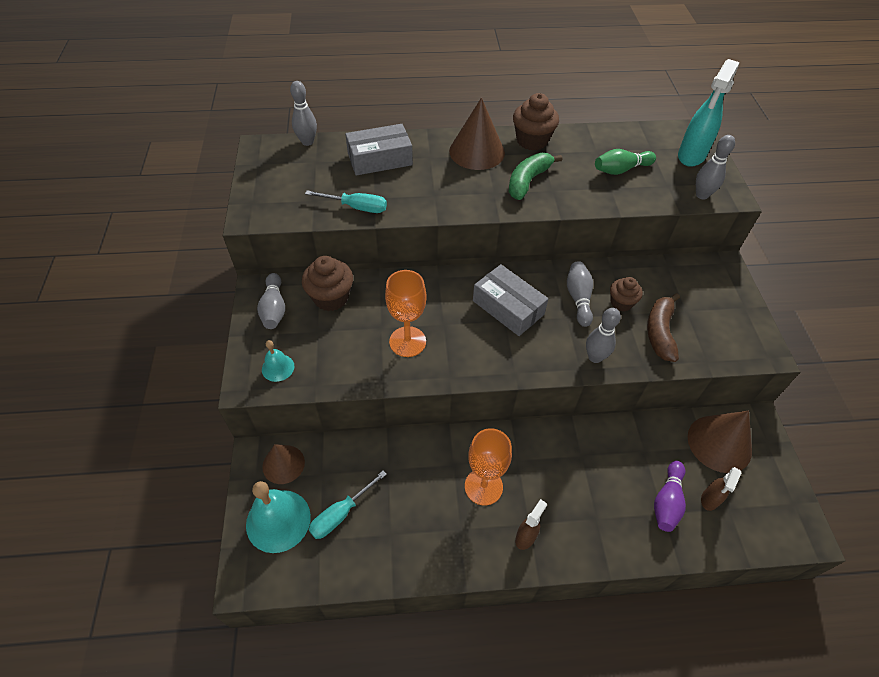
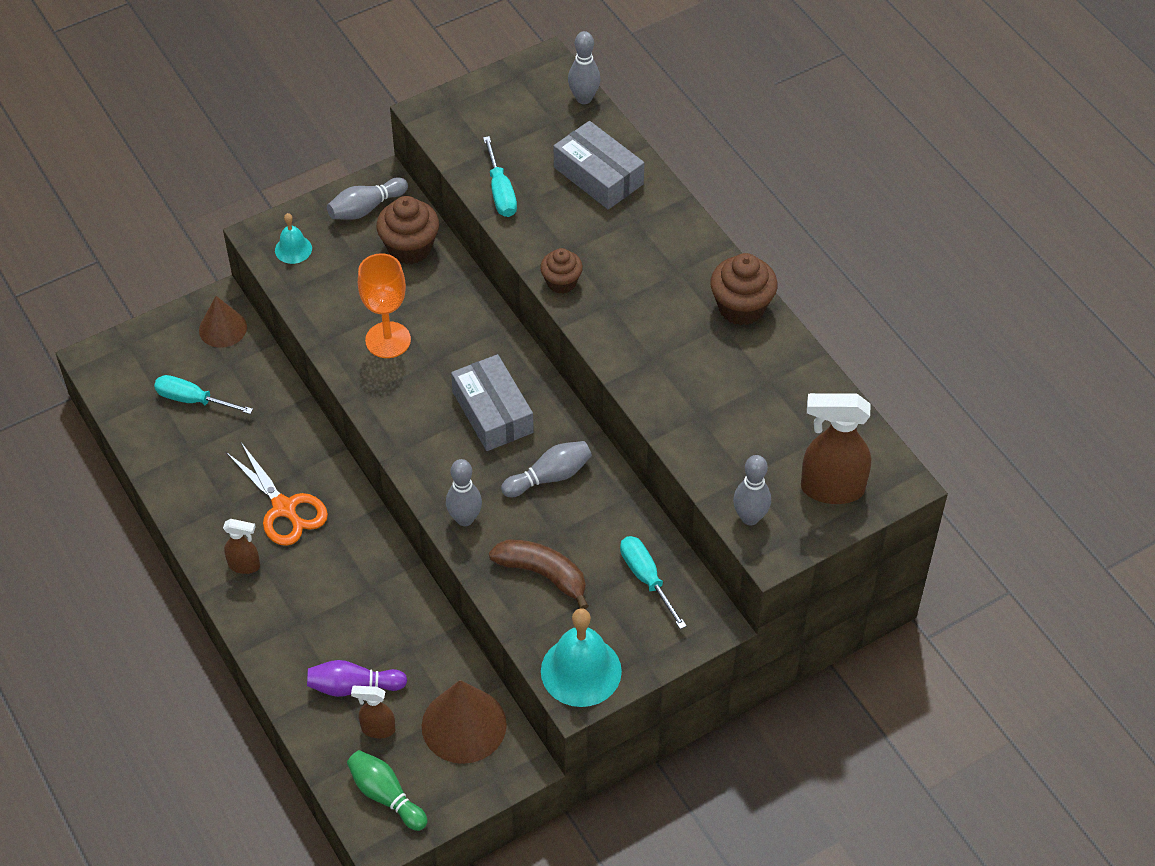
camera: 65 degrees right, 0 degrees up
turquoise bell [246,481,311,553] -> turquoise bell moved to [541,609,622,707]
brown cone [449,98,505,170] -> none
orange goblet [465,428,512,505] -> orange scissors [226,443,328,546]
grey box [473,264,548,336] -> grey box turned 45 degrees counterclockwise [451,354,534,451]
green banana [508,153,562,200] -> none
green bowling pin [595,149,656,175] -> green bowling pin moved to [347,750,427,831]
brown cupcake [610,277,643,312] -> brown cupcake moved to [540,248,583,294]
brown banana [647,293,680,362] -> brown banana turned 45 degrees clockwise [489,539,589,609]
turquoise spray bottle [678,59,740,167] -> brown spray bottle [801,393,871,504]
none -> turquoise screwdriver [620,536,686,629]

